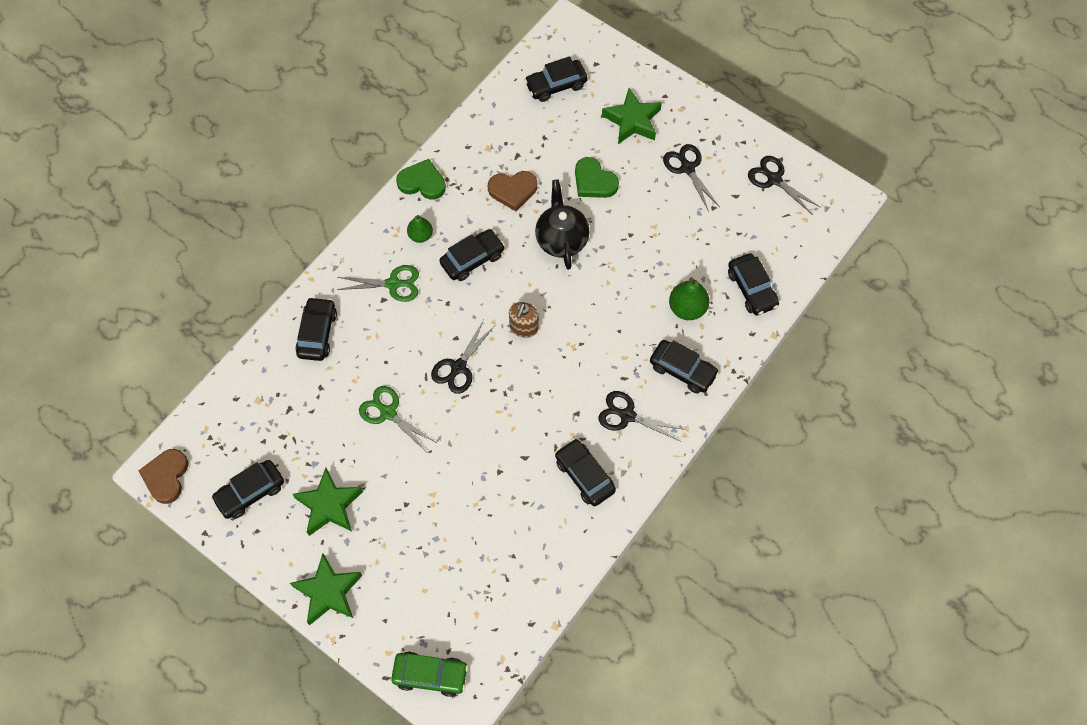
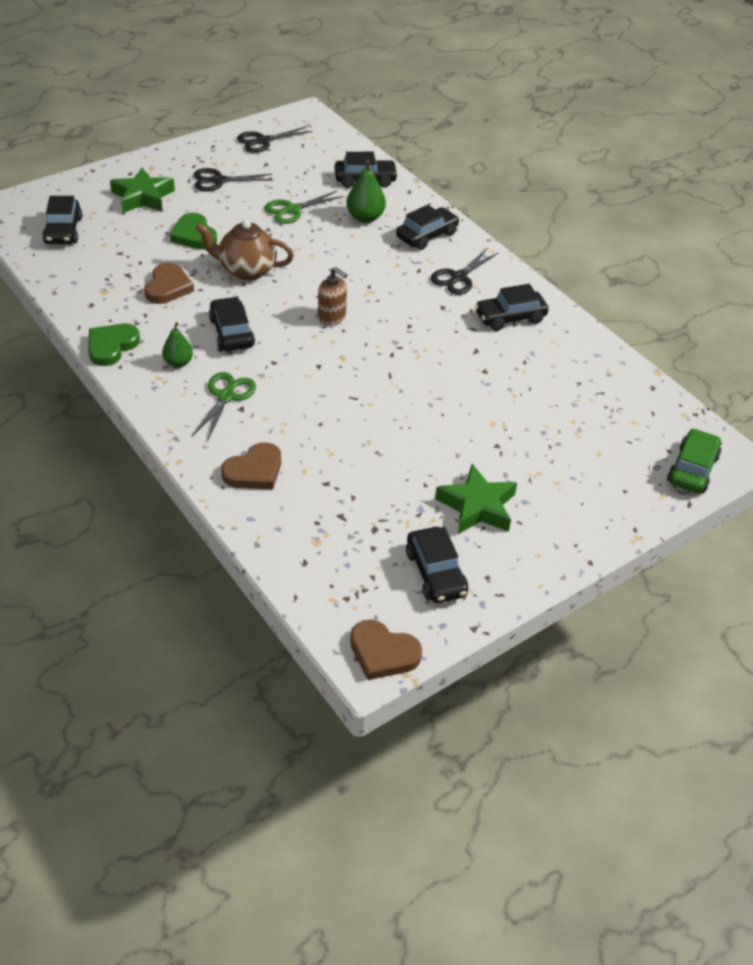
camera: 75 degrees left, 20 degrees down
green star [290,553,363,625] -> none
black car [295,297,337,361] -> brown heart [221,442,281,489]
green scissors [359,386,435,451] -> green scissors moved to [265,191,344,224]
black scissors [431,320,494,394] -> none
black teapot [535,179,589,270] -> brown teapot [196,220,294,280]
green heart [575,157,619,198] -> green heart turned 90 degrees clockwise [170,213,217,249]

